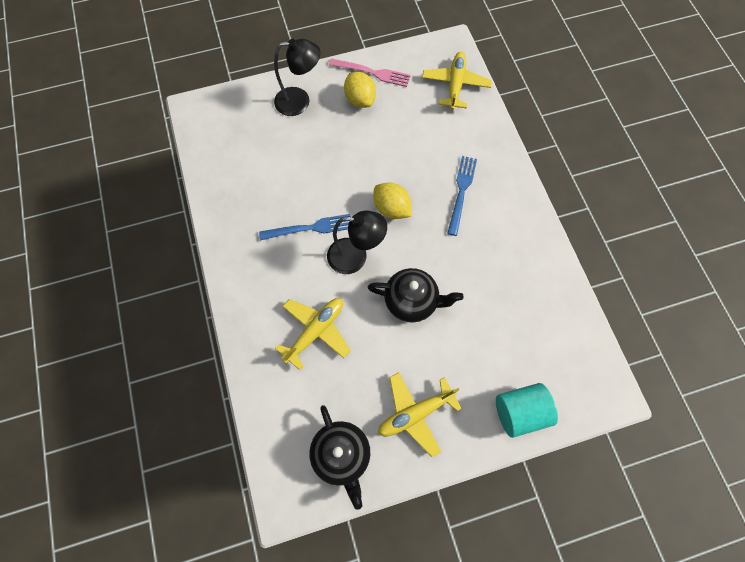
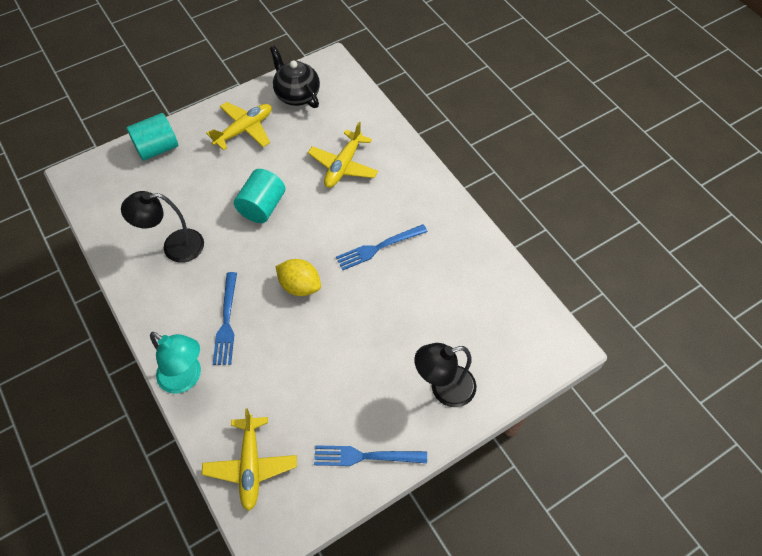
camera: 165 degrees right, 10 degrees down
black lamp [327,211,387,274] -> black lamp moved to [121,191,204,263]
pink fork [329,58,411,87] -> blue fork [314,445,427,466]
yellow lemon [344,72,376,108] -> none
black teapot [367,268,464,323] -> turquoise cylinder [234,169,286,223]
none -> turquoise lamp [150,332,201,394]

